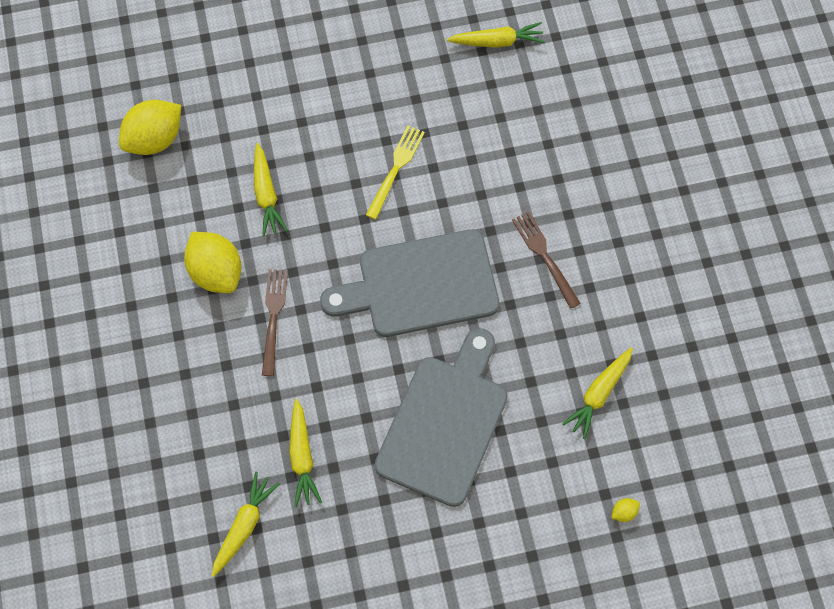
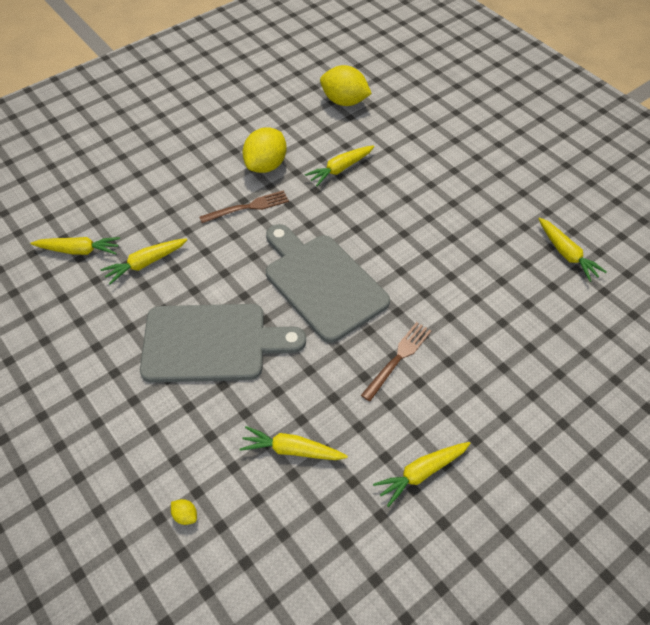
camera: 65 degrees right, 15 degrees down
yellow fork [366,125,425,220] -> none
none -> yellow carrot [373,442,470,507]

